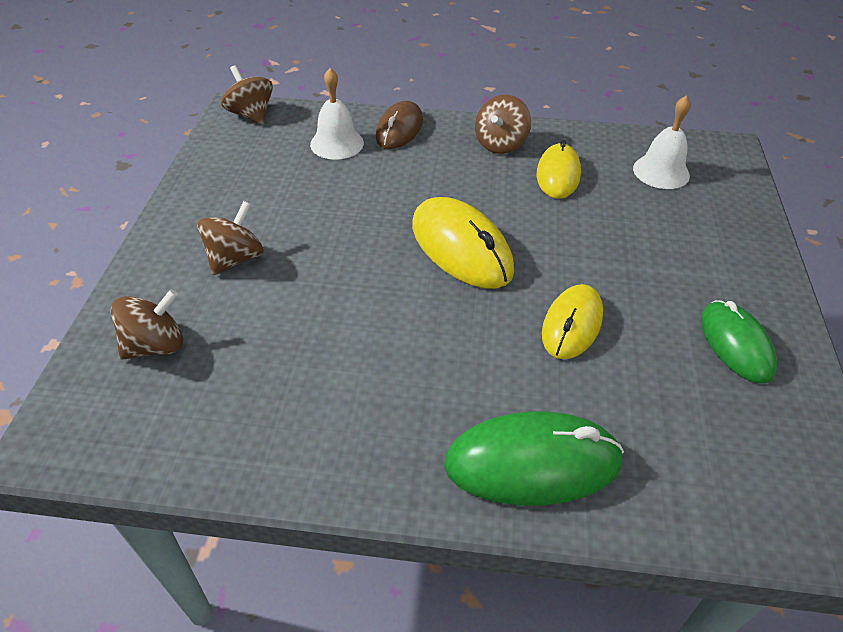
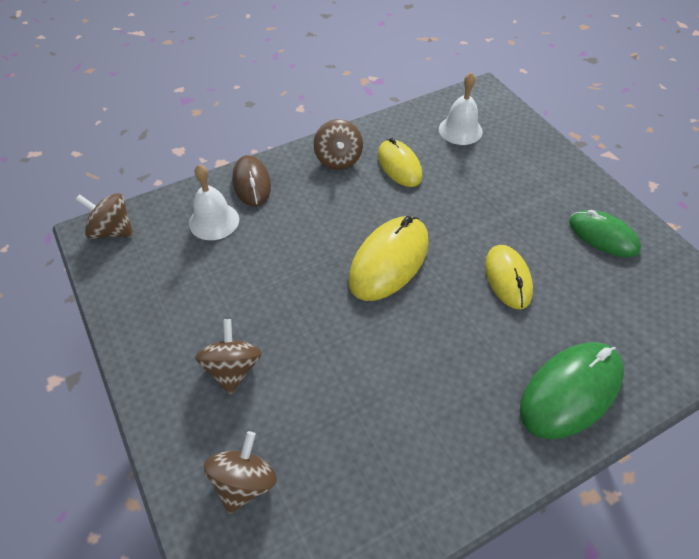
camera: 35 degrees left, 5 degrees up
yellow mouse [412,197,514,289] -> yellow mouse turned 75 degrees counterclockwise [348,216,429,301]

